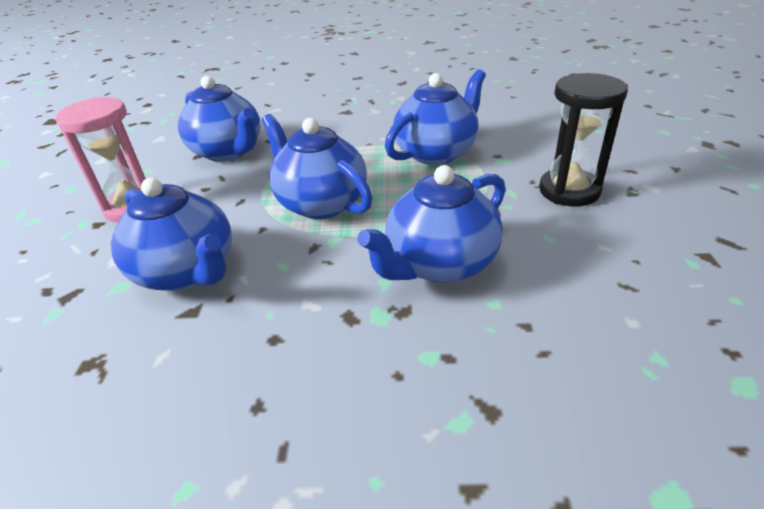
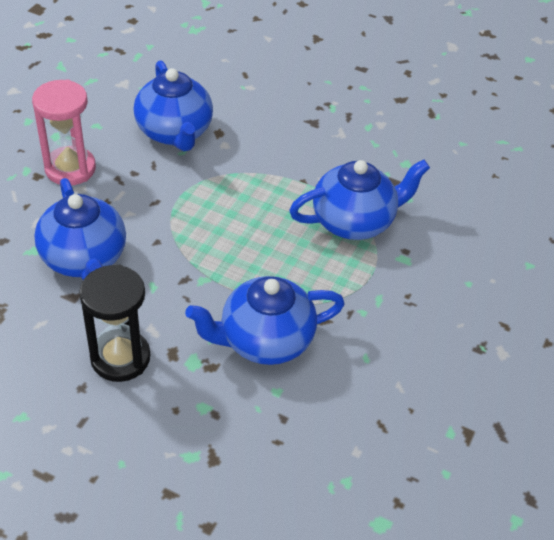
camera: 20 degrees right, 10 degrees up
blue teapot [261,114,373,219] -> none
black hourglass [539,73,628,206] -> black hourglass moved to [79,265,150,382]

